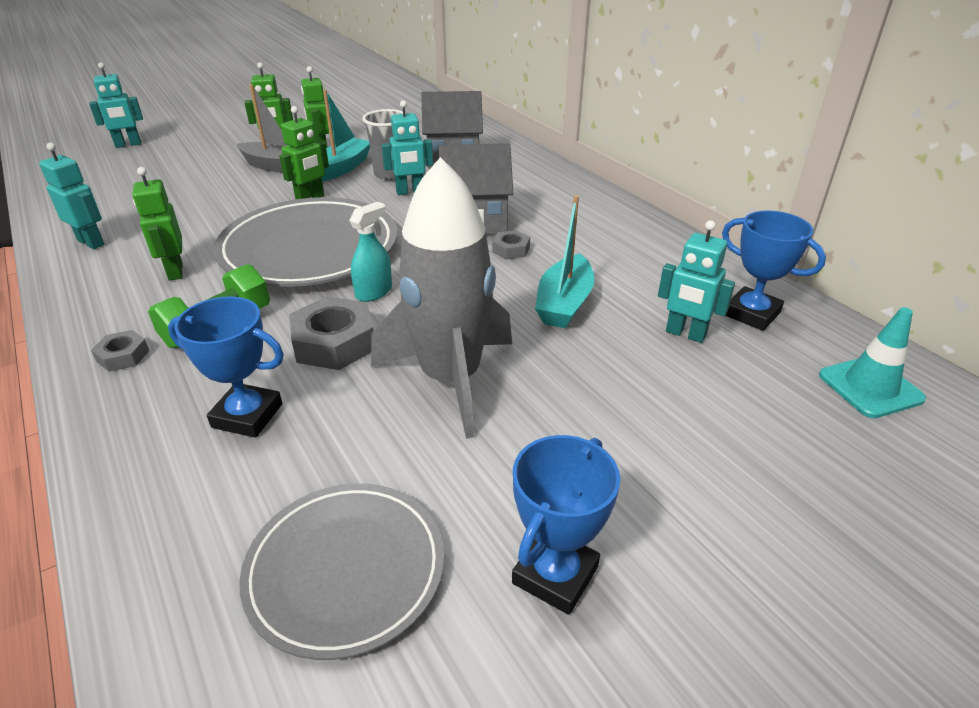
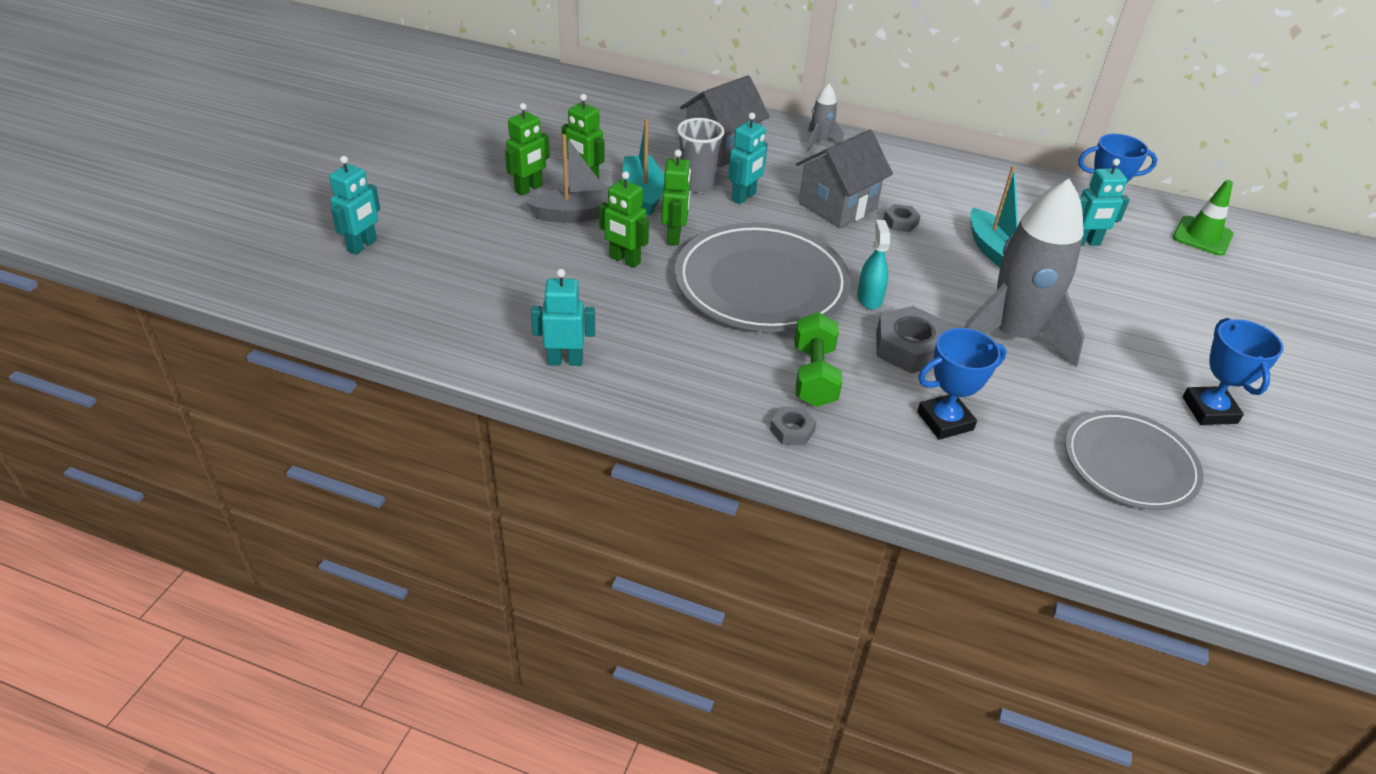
camera: 40 degrees left, 5 degrees up
green robot [133,167,183,281] -> green robot moved to [599,171,649,268]
turquoise traffic cone [819,307,926,418] -> green traffic cone [1173,180,1234,256]
none -> grey rocket [807,84,844,152]

